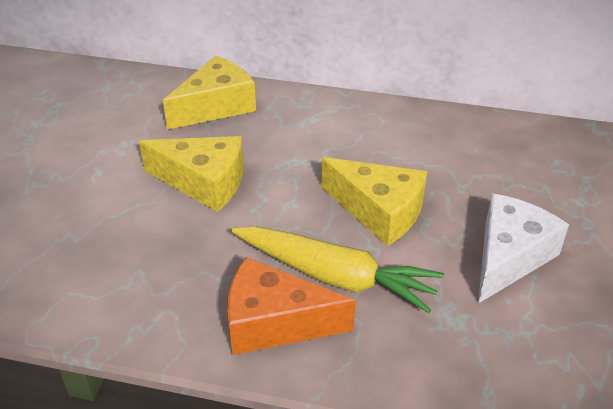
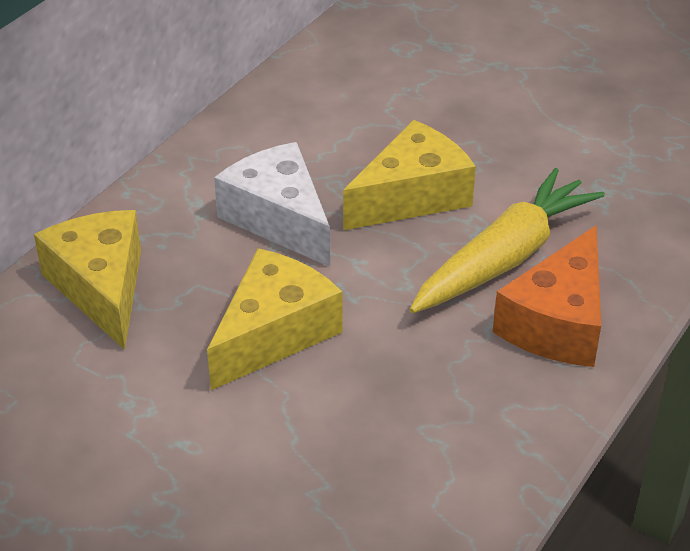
camera: 70 degrees left, 0 degrees up
white cheese [478,194,569,303] -> white cheese moved to [214,142,330,267]

